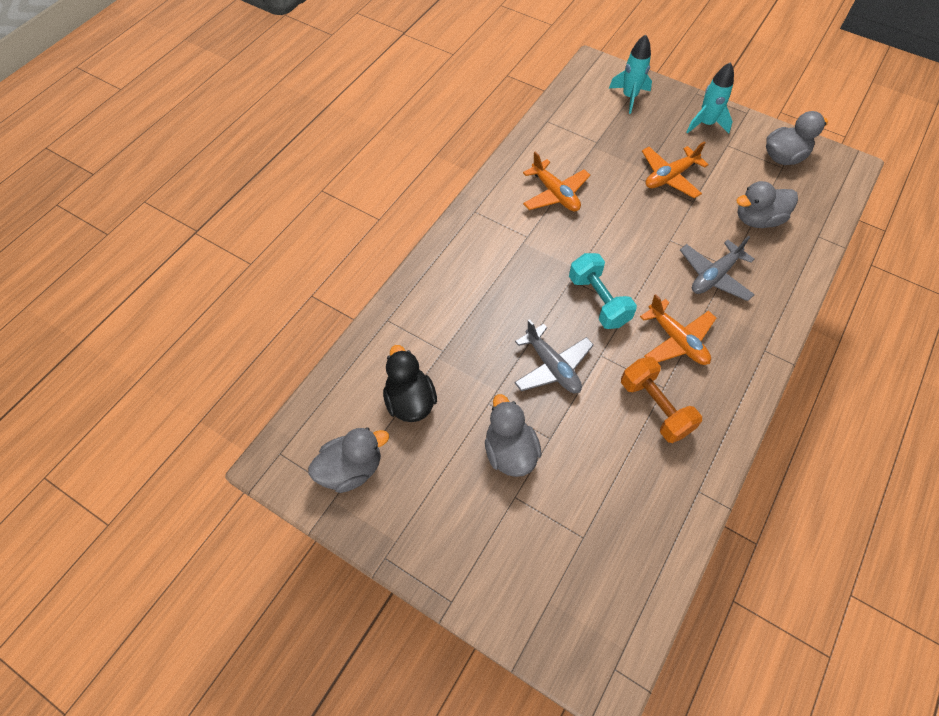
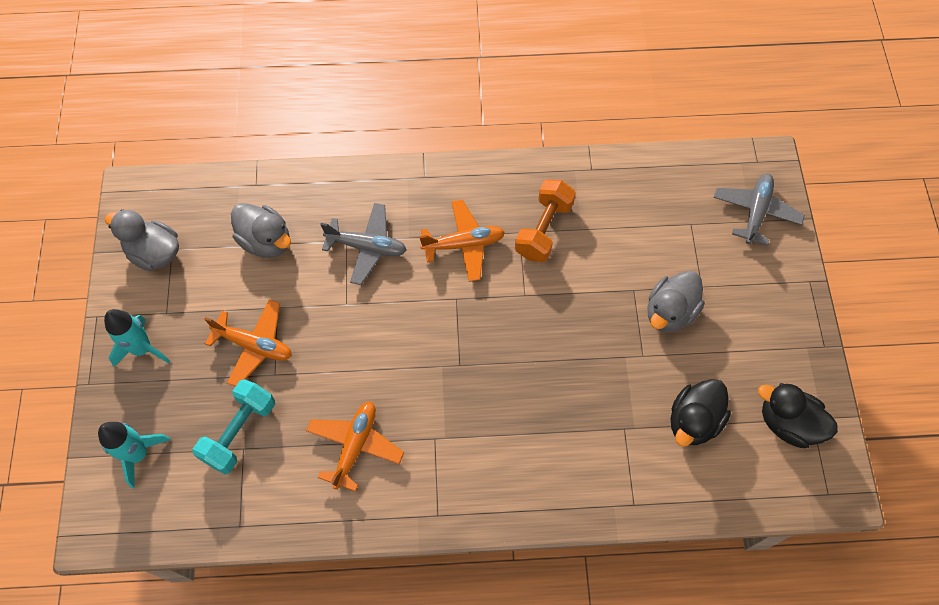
camera: 125 degrees left, 5 degrees up
grey duck [308,427,389,493] -> black duck [758,383,838,448]
grey plane [514,319,594,393] -> grey plane moved to [713,174,805,246]
turquoise dumbbell [569,253,637,329] -> turquoise dumbbell moved to [192,379,275,474]
orange plane [640,294,716,365] -> orange plane turned 60 degrees clockwise [419,200,505,282]

